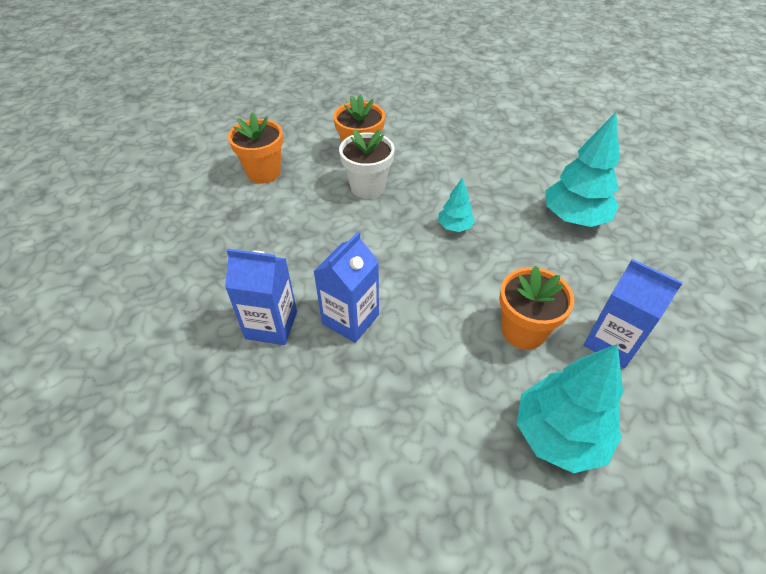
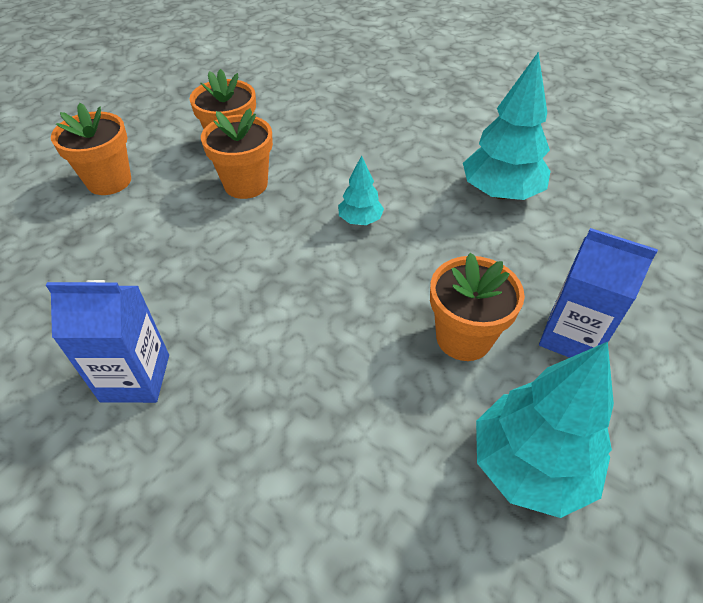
camera: 10 degrees left, 0 degrees up
blue carton [313,232,379,343] -> none
white flower pot [339,129,394,199] -> orange flower pot [201,109,273,199]

